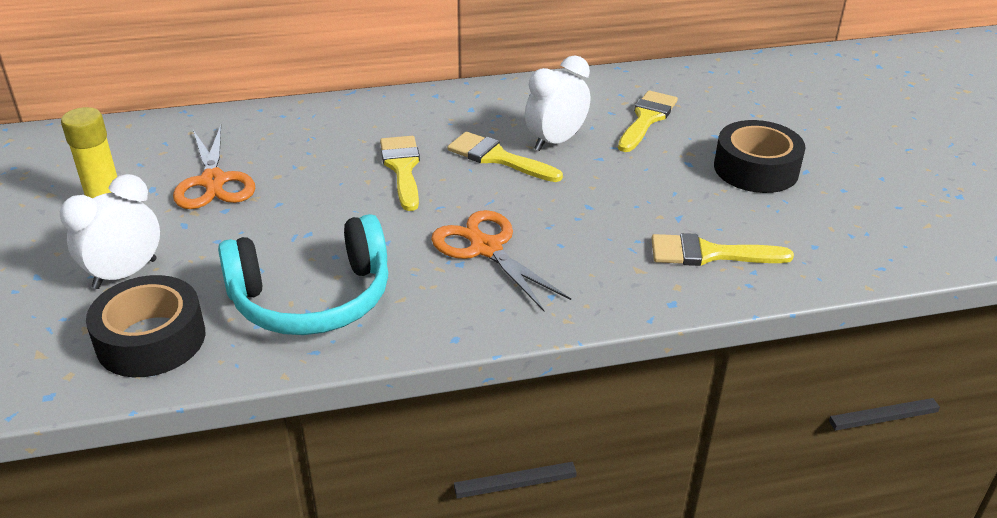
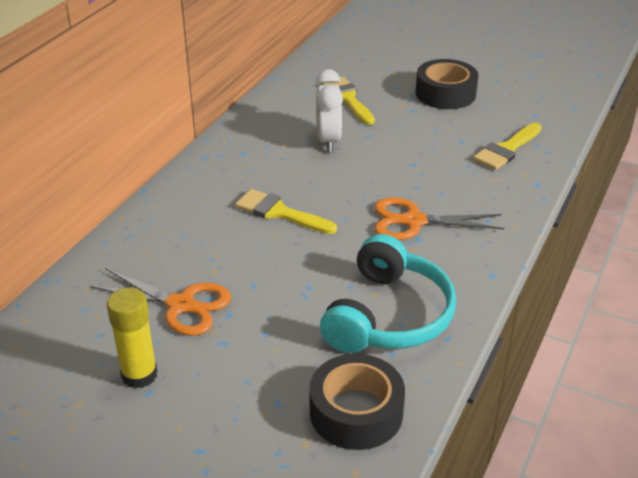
camera: 50 degrees left, 0 degrees up
white clock [60,174,160,289] -> none
yellow brush [447,132,563,182] -> none

